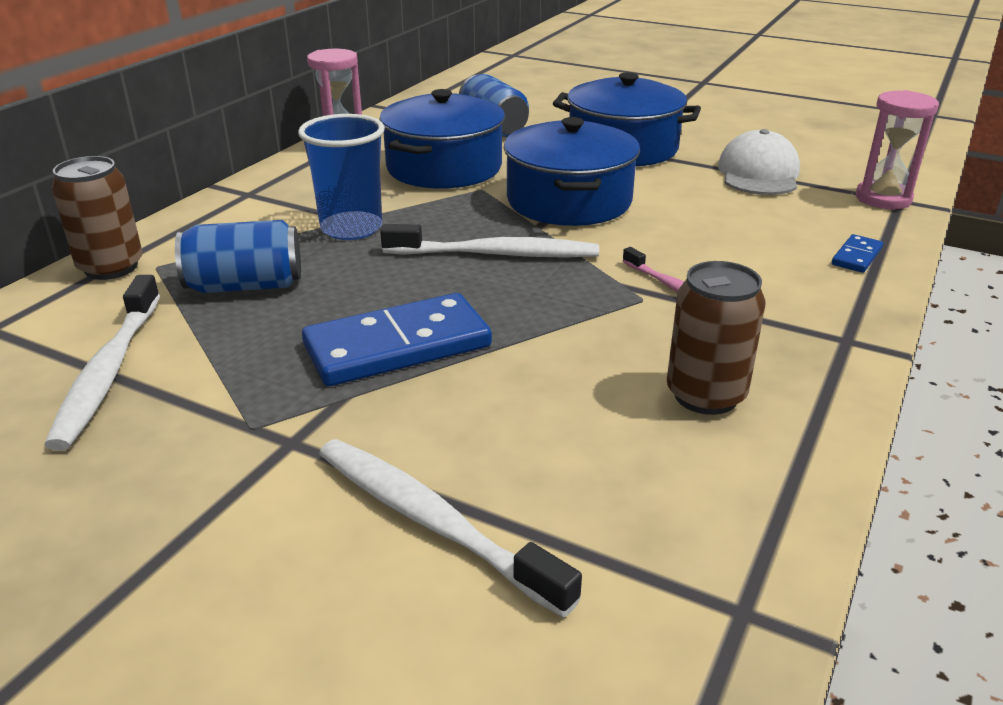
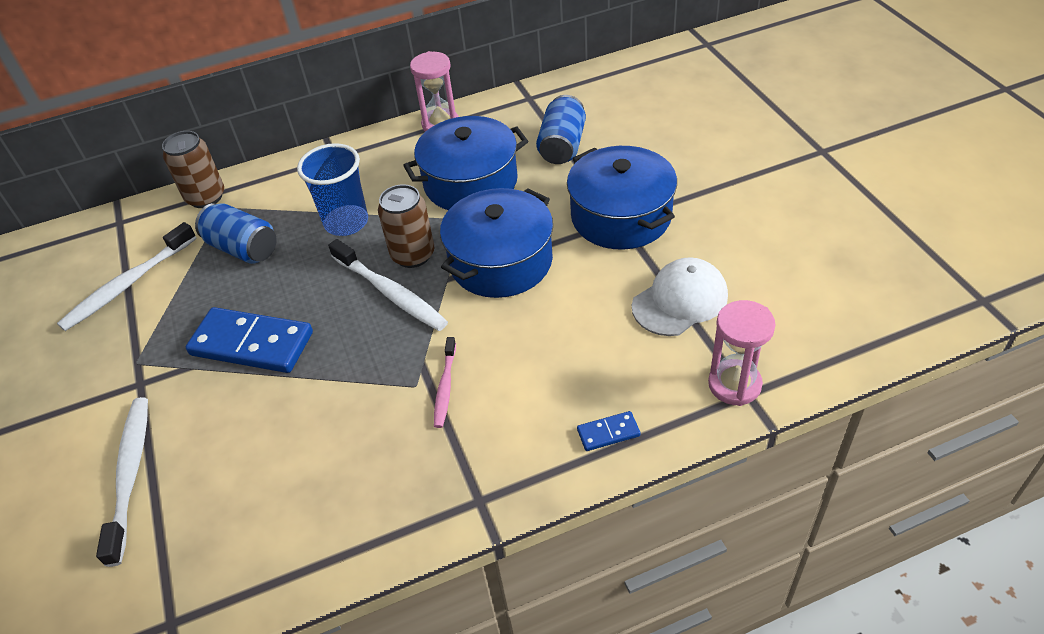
camera: 45 degrees right, 15 degrees up
brown can [667,261,766,415] -> brown can moved to [378,184,435,268]

